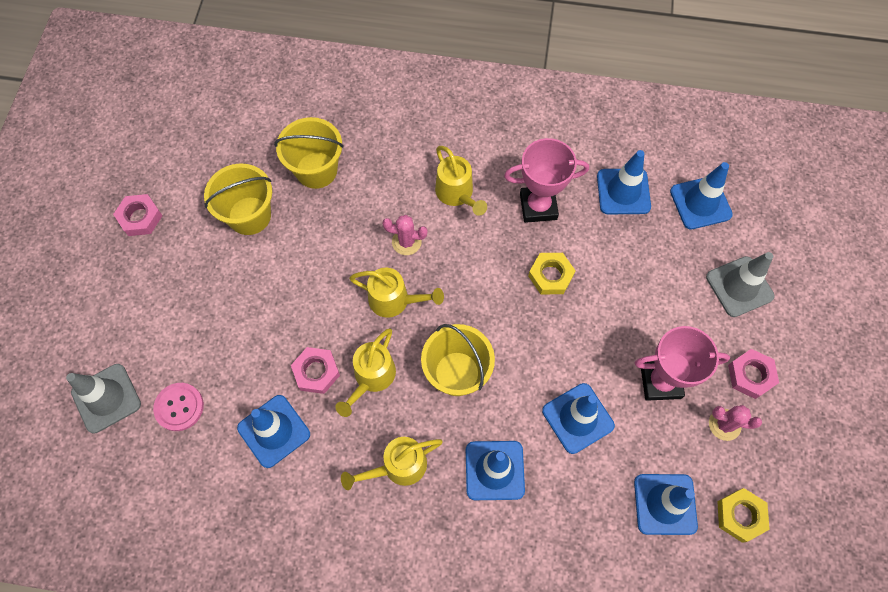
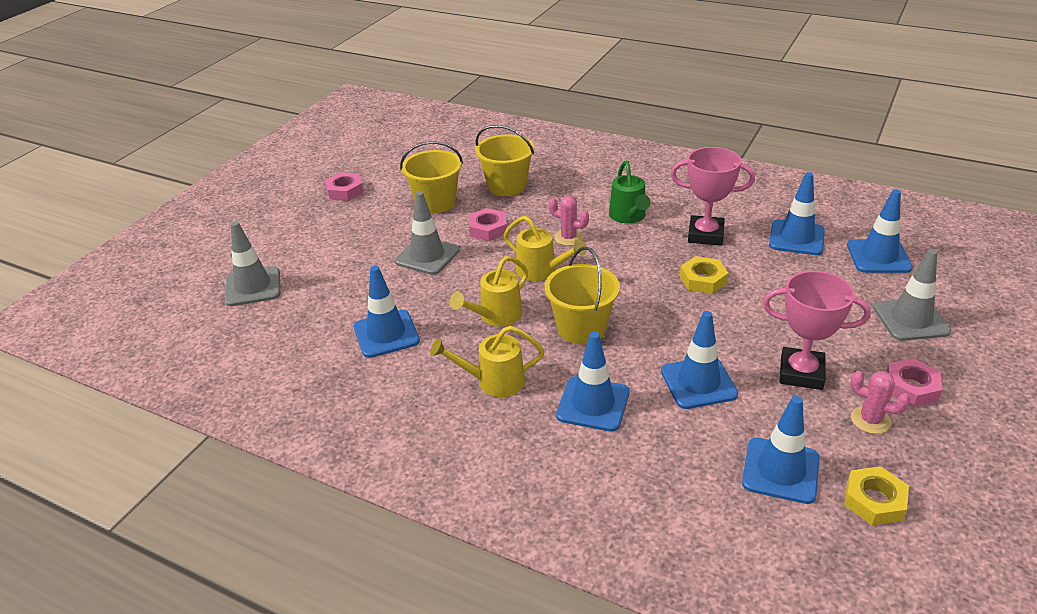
camera: 20 degrees right, 30 degrees down
pink button [153,383,204,431] -> none
pink nut [291,347,340,394] -> pink nut moved to [469,208,507,241]
yellow watering can [435,146,487,216] -> green watering can [609,160,651,224]
none -> grey traffic cone [395,191,460,275]

